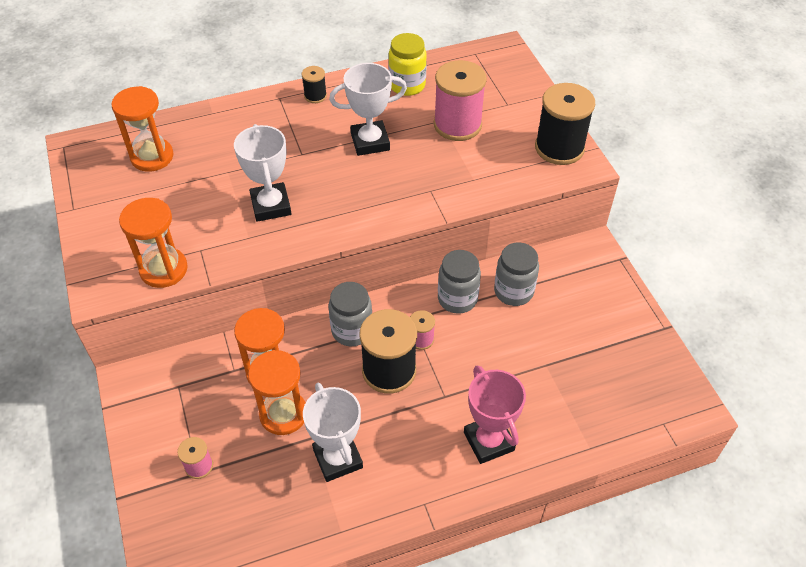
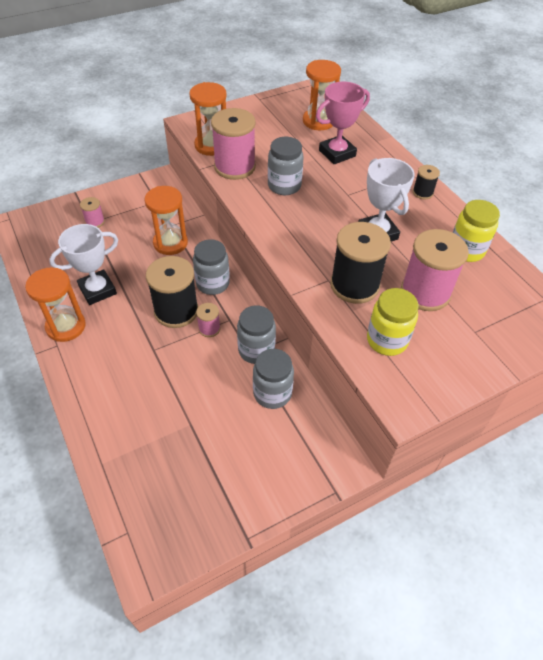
camera: 80 degrees right, 0 degrees up
white trophy [234,124,291,222] -> grey jar [268,137,304,195]
orange hourglass [248,350,306,435] -> orange hourglass moved to [25,267,86,342]
pink trophy [464,366,526,464] -> pink trophy moved to [316,82,370,164]
black spool [535,83,595,165] -> black spool moved to [330,222,391,304]
none -> pink spool [211,108,256,180]
none -> yellow jar [367,288,419,356]

